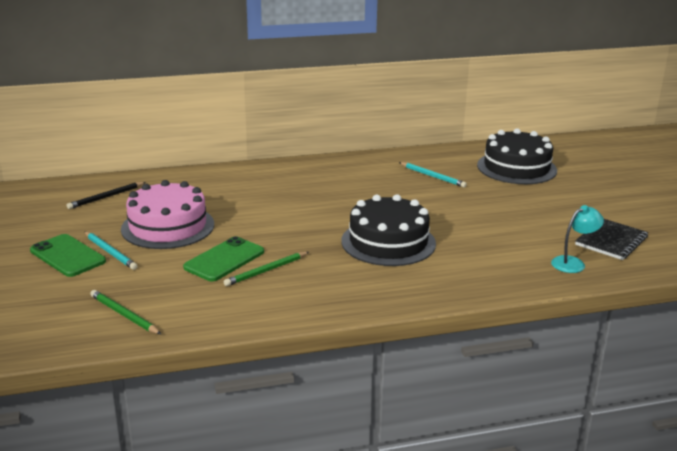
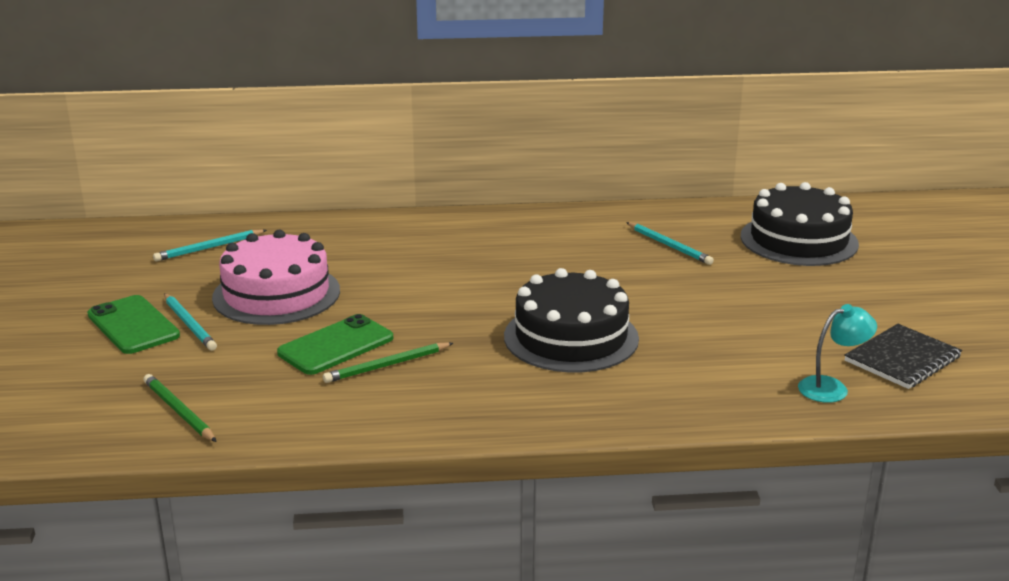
camera: 10 degrees right, 0 degrees up
black pencil [67,182,146,209] -> turquoise pencil [153,230,267,261]

